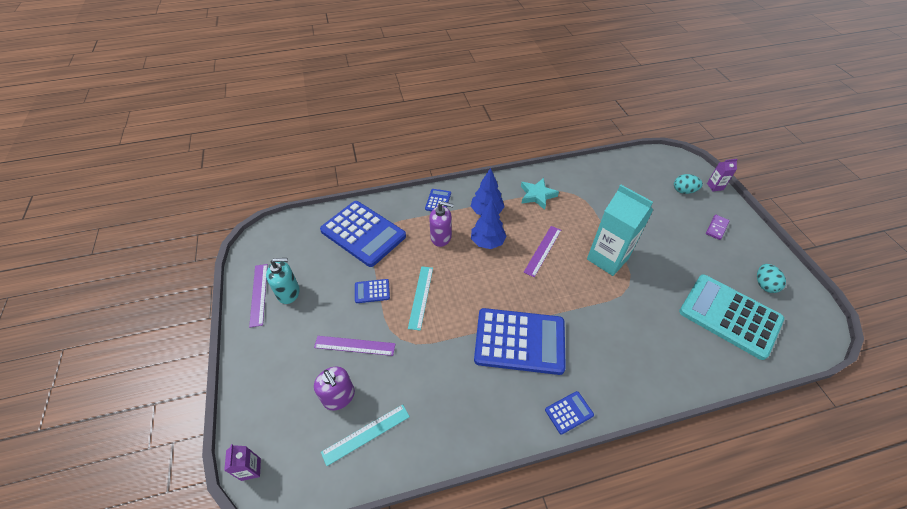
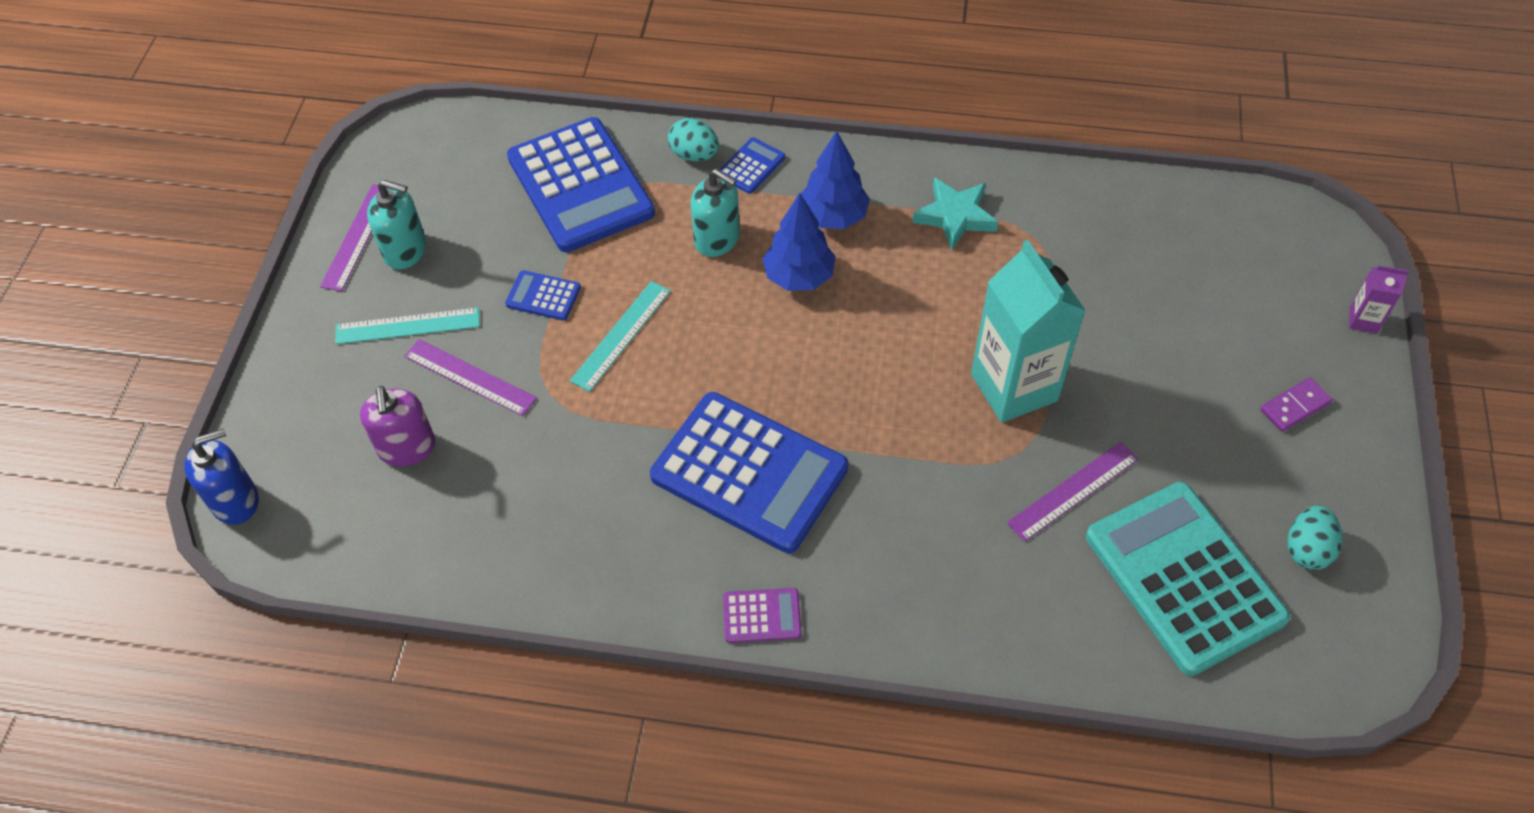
camera: 25 degrees right, 5 degrees up
purple carton [224,444,261,481] -> blue soap dispenser [184,428,259,525]
turquoise ruler [321,404,410,466] -> turquoise ruler moved to [335,307,480,344]
purple soap dispenser [429,202,454,247] -> turquoise soap dispenser [690,169,740,257]
purple ruler [523,226,561,277] -> purple ruler moved to [1007,441,1139,542]
blue calculator [545,391,594,434] -> purple calculator [723,588,802,643]
turquoise egg [674,174,703,194] -> turquoise egg moved to [668,118,719,161]

